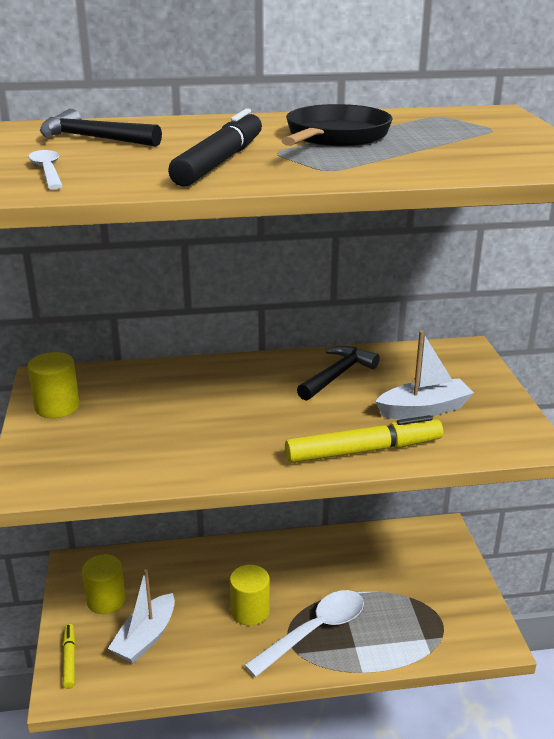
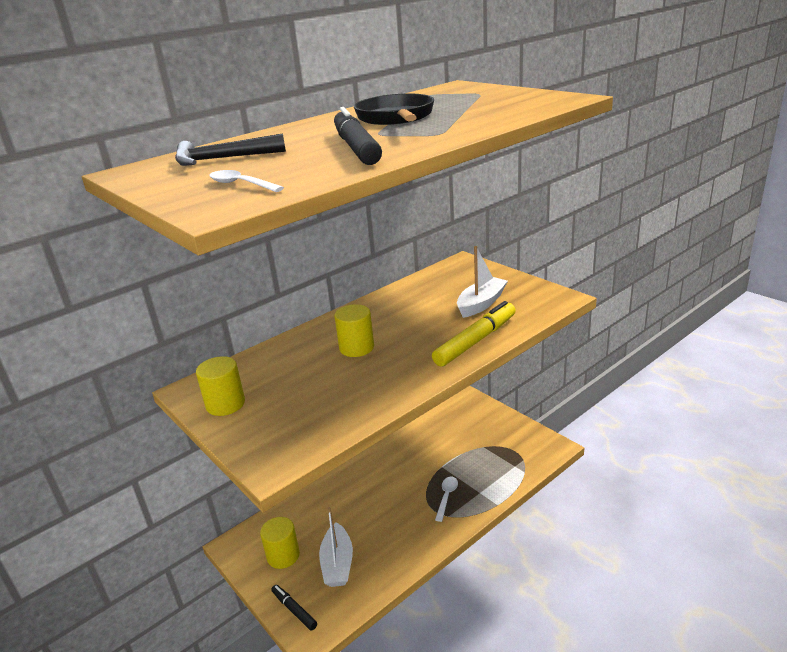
camera: 30 degrees left, 0 degrees up
yellow marker [63,624,76,689] -> black marker [271,585,317,631]
yellow cylinder [230,565,270,626] -> yellow cylinder moved to [334,304,374,357]
white spoon [244,590,364,677] -> white spoon [435,477,458,522], size x0.53
black hammer [297,346,380,401] -> none

